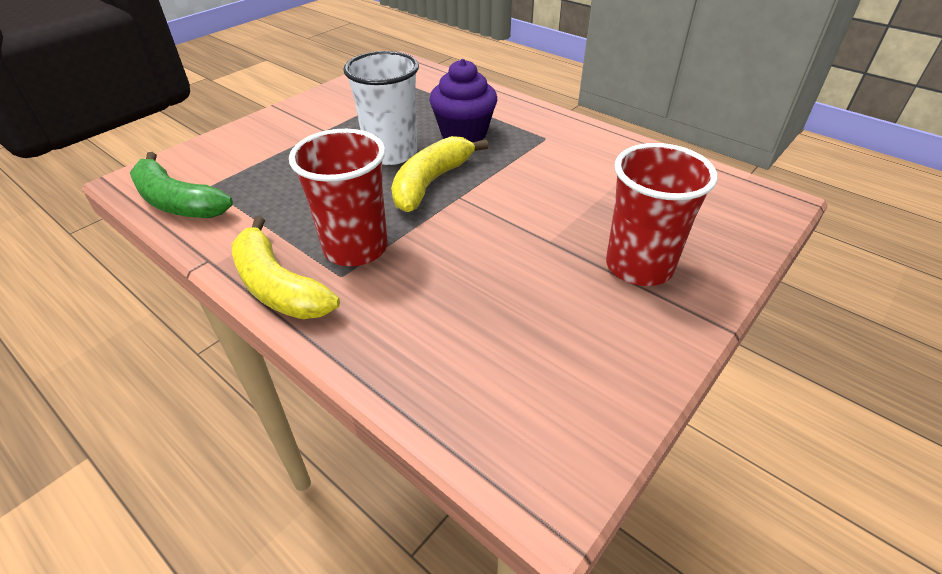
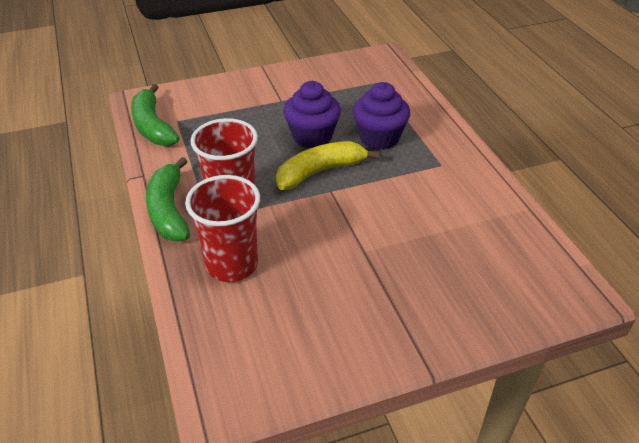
camera: 30 degrees right, 0 degrees up
yellow banana [232,216,340,319] -> green banana [146,157,190,241]
white cup [343,51,419,165] -> purple cupcake [283,81,341,148]
red cup [606,143,717,286] -> red cup moved to [185,175,260,282]

